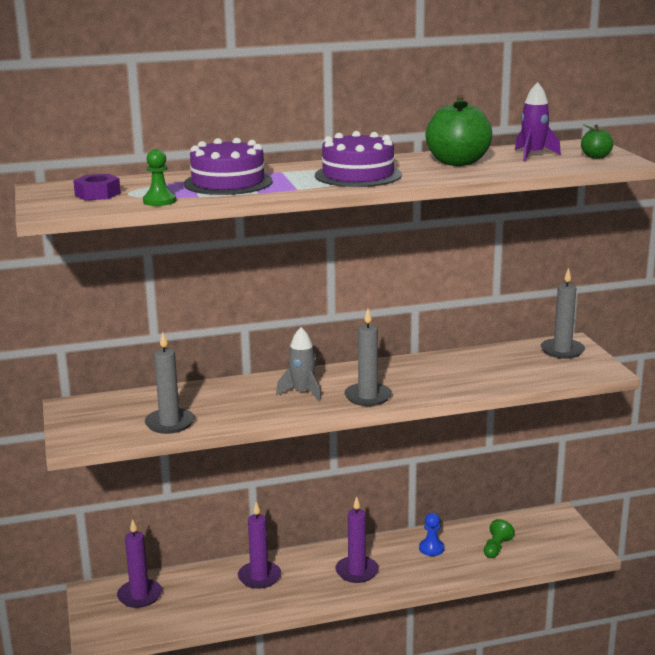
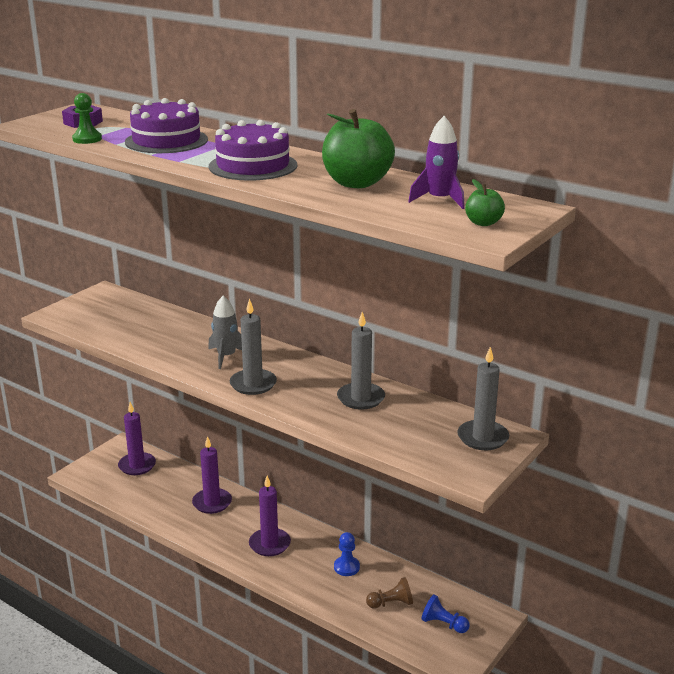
camera: 50 degrees right, 5 degrees up
grey candle [145,332,195,434] -> grey candle moved to [337,312,385,410]
green pawn [484,519,515,558] -> brown pawn [366,577,413,609]
none -> blue pawn [421,594,470,633]

